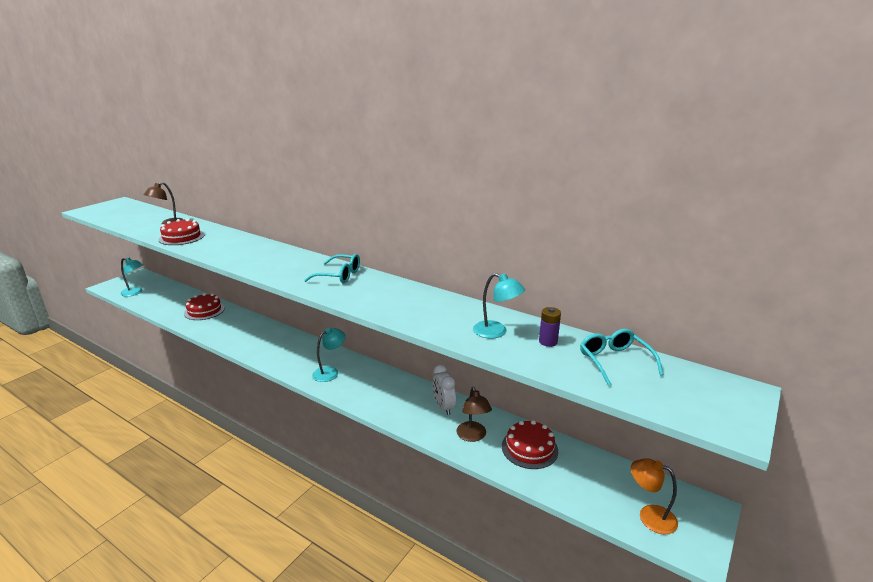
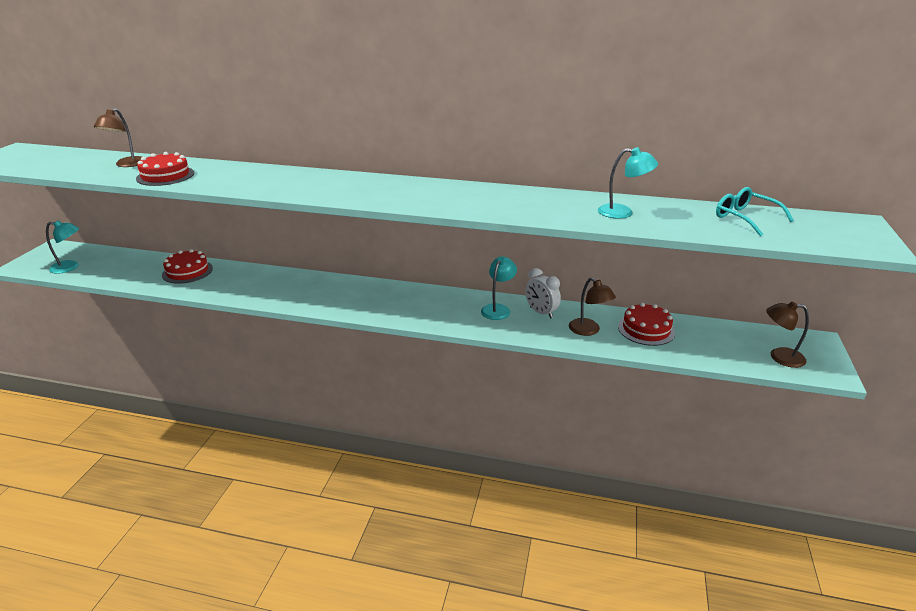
camera: 20 degrees left, 5 degrees up
turquoise glasses [304,254,360,283] -> none
turquoise lamp [312,328,346,382] -> turquoise lamp moved to [481,256,517,320]
purple battery [539,307,561,347] -> none
orange lamp [631,458,678,535] -> brown lamp [766,301,809,368]

